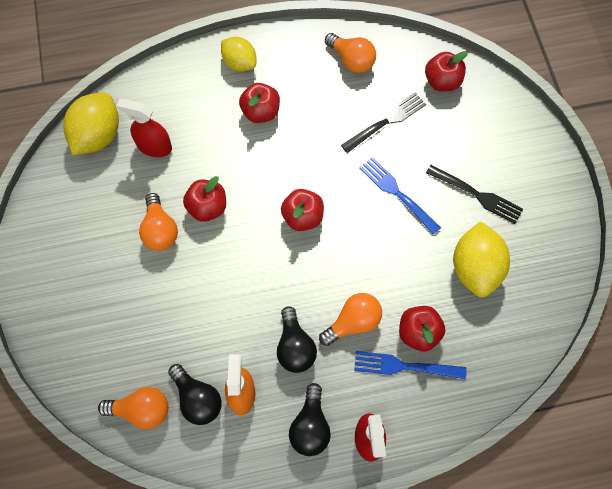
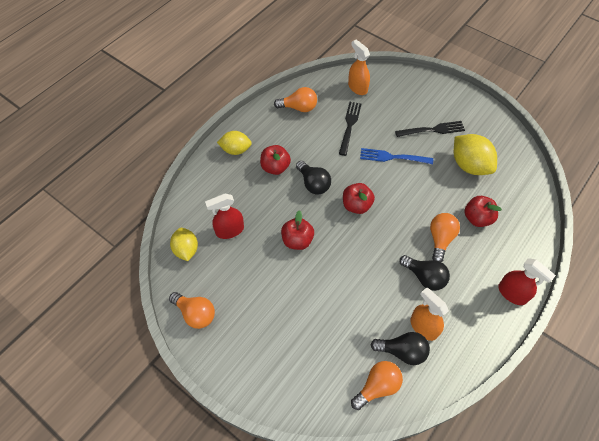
camera: 40 degrees left, 10 degrees down
yellow lemon [63,93,119,155] -> yellow lemon [170,228,198,261], size x0.65
orange light bulb [139,193,178,251] -> orange light bulb moved to [169,292,215,329]
black light bulb [289,383,331,456] -> black light bulb moved to [296,161,331,194]
blue fork [354,351,467,379] -> none
red apple [425,51,468,91] -> orange spray bottle [348,40,370,95]

